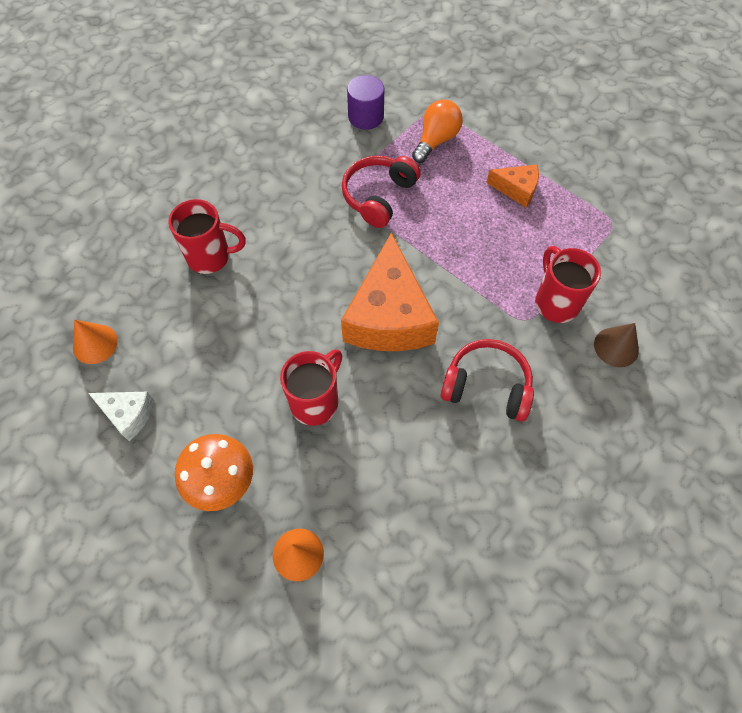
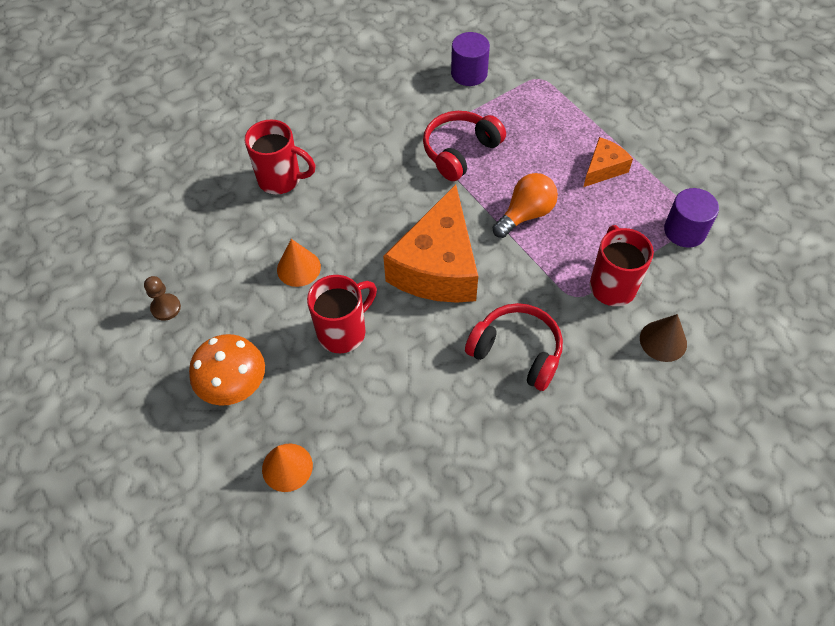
camera: 15 degrees right, 5 degrees down
orange cone [73,320,118,364] -> orange cone moved to [277,239,321,287]
white cheese [88,392,154,441] -> brown pawn [144,276,181,321]
orange light bulb [412,99,463,163] -> orange light bulb moved to [493,173,558,238]
orange cheese [486,164,539,207] -> orange cheese turned 75 degrees counterclockwise [583,137,633,187]
none -> purple cylinder [664,188,719,247]

